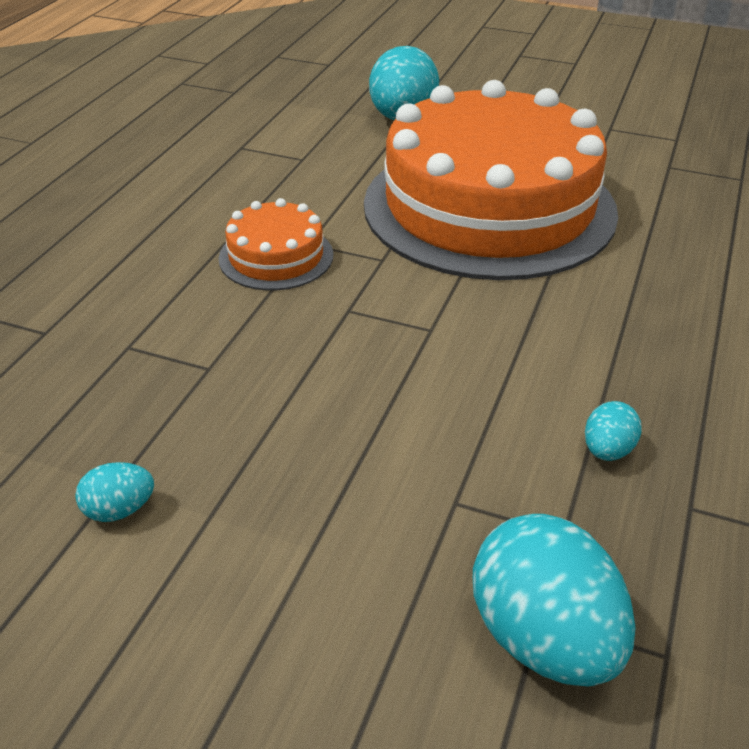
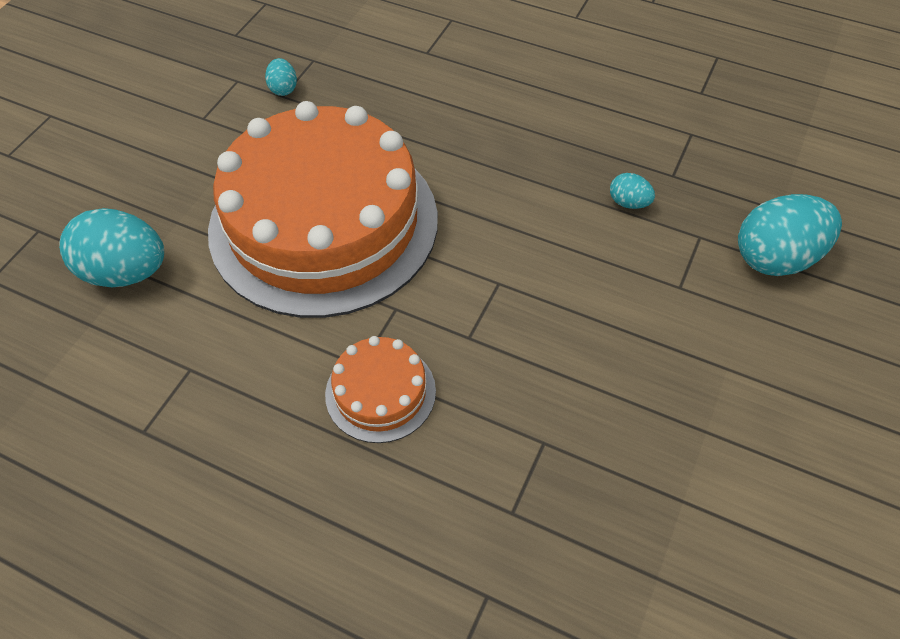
camera: 85 degrees left, 15 degrees up
turquoise egg [75,462,154,522] -> turquoise egg moved to [265,58,297,96]

